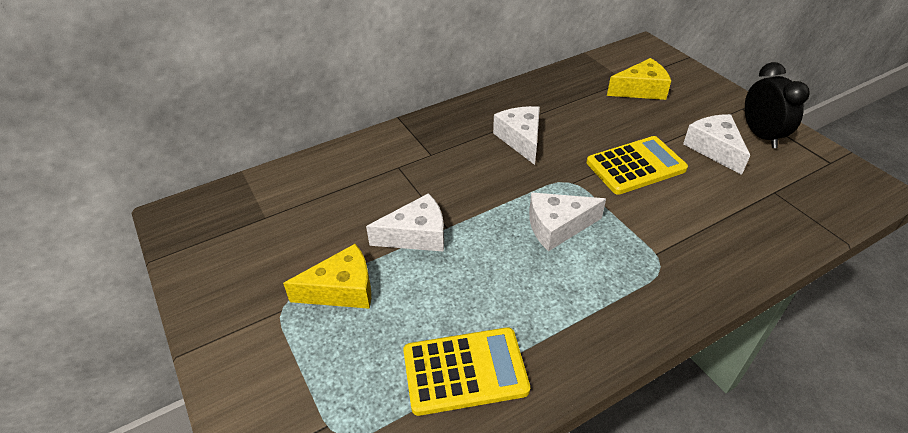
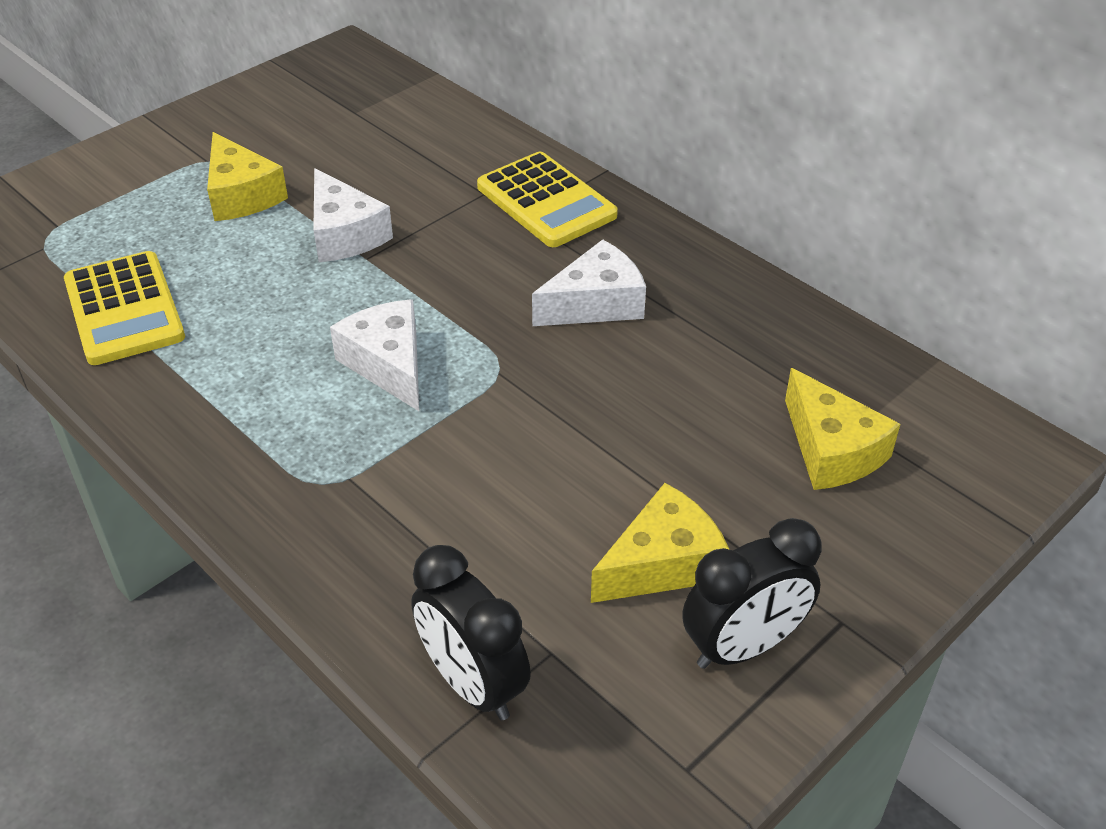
camera: 75 degrees right, 0 degrees up
yellow calculator [587,136,688,195] -> yellow calculator moved to [477,152,618,247]
white cheese [683,114,750,175] -> yellow cheese [591,483,730,603]
none -> black clock [411,545,531,720]

